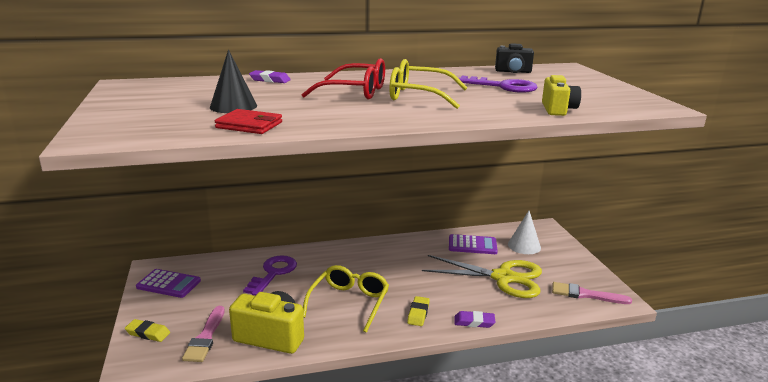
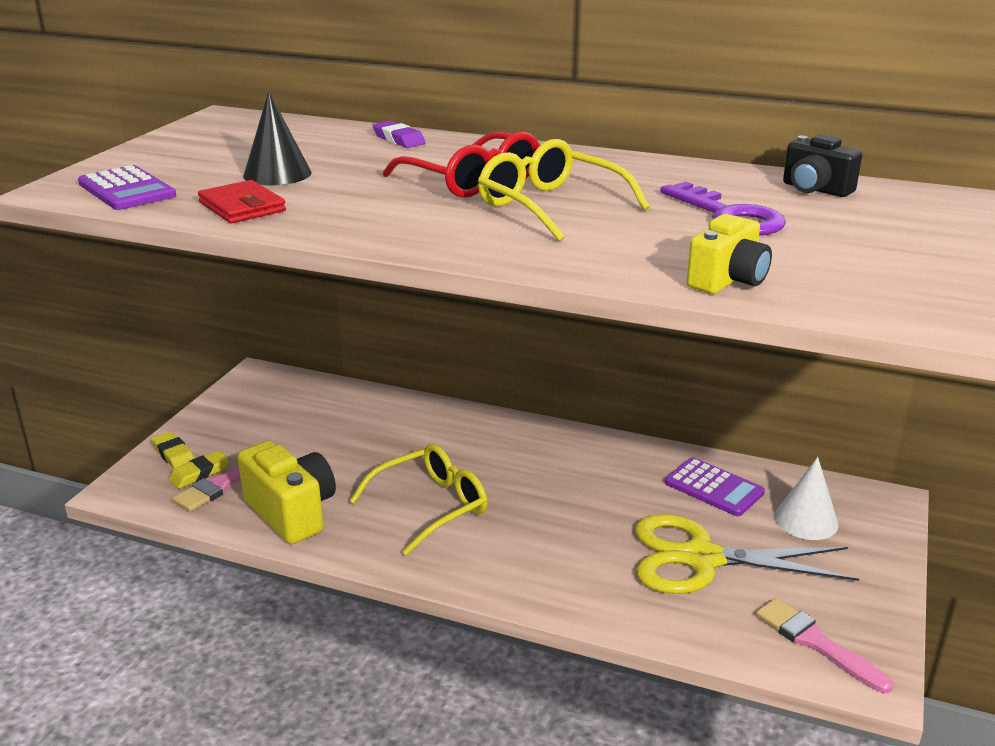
camera: 35 degrees right, 5 degrees up
purple calculator [136,269,201,298] -> purple calculator moved to [78,165,176,210]
purple key [243,255,297,296] -> none
yellow eraser [407,296,430,326] -> yellow eraser moved to [169,451,229,489]
yellow scissors [422,255,542,298] -> yellow scissors turned 135 degrees clockwise [635,514,859,594]
purple eraser [454,311,495,328] -> none

